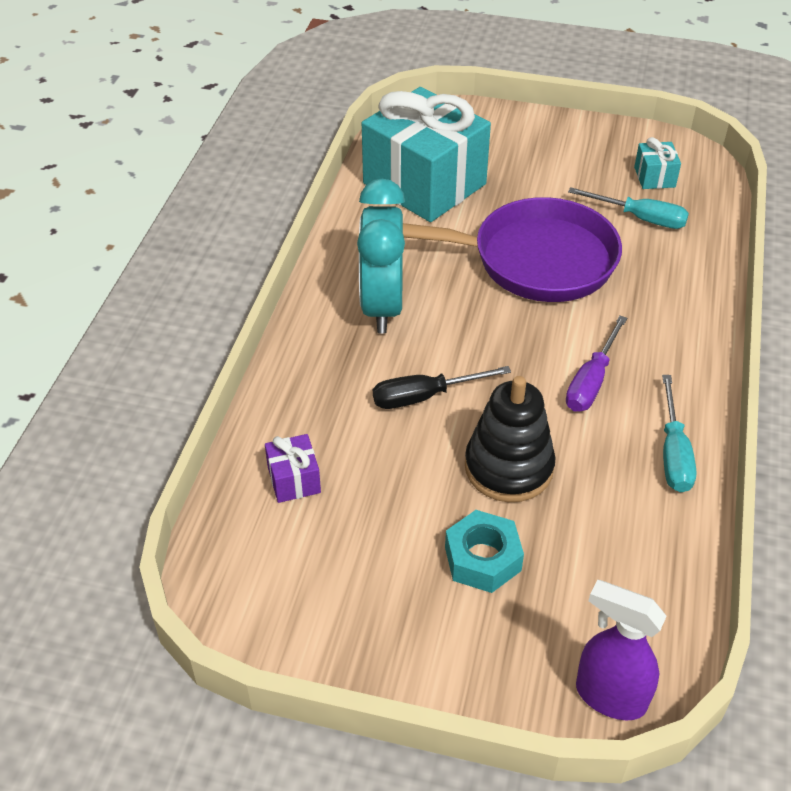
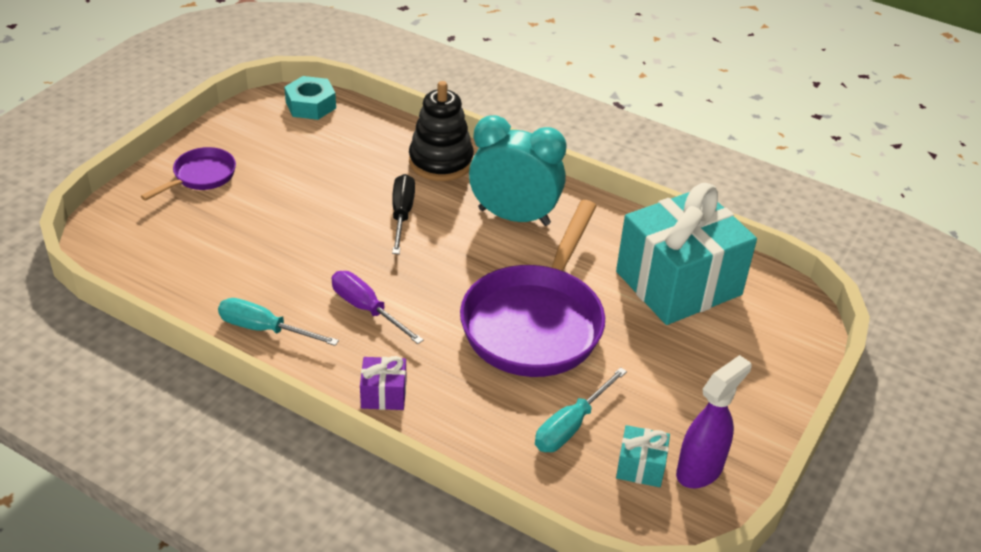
camera: 105 degrees right, 5 degrees down
purple gift [265,434,321,503] -> purple gift moved to [360,356,406,410]
turquoise nut [445,510,524,593] -> turquoise nut moved to [284,76,336,120]
black stacking toy [465,376,555,502] -> black stacking toy moved to [409,81,474,181]
purple spray bottle [576,580,667,720] -> purple spray bottle moved to [676,355,751,488]
none -> purple pan [141,147,236,201]

